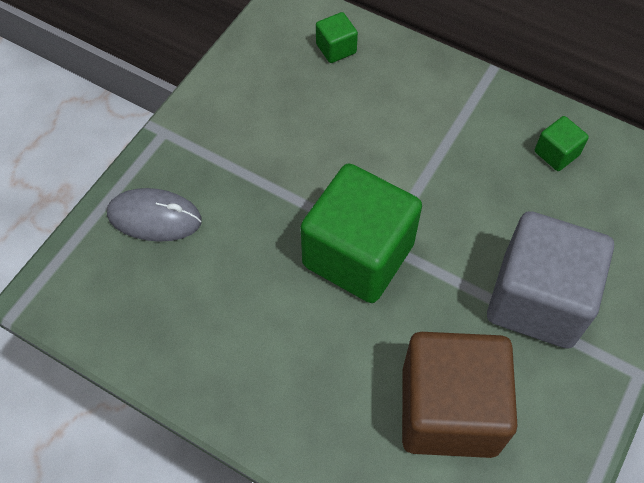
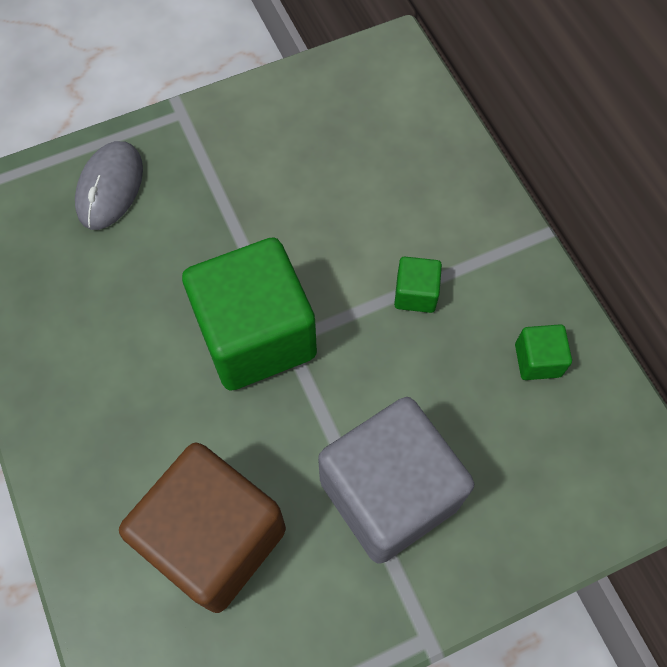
camera: 35 degrees right, 5 degrees up
grey mouse [107,188,202,242] -> grey mouse turned 60 degrees clockwise [75,141,143,230]
green cube [316,12,358,63] -> green cube moved to [394,257,442,313]

